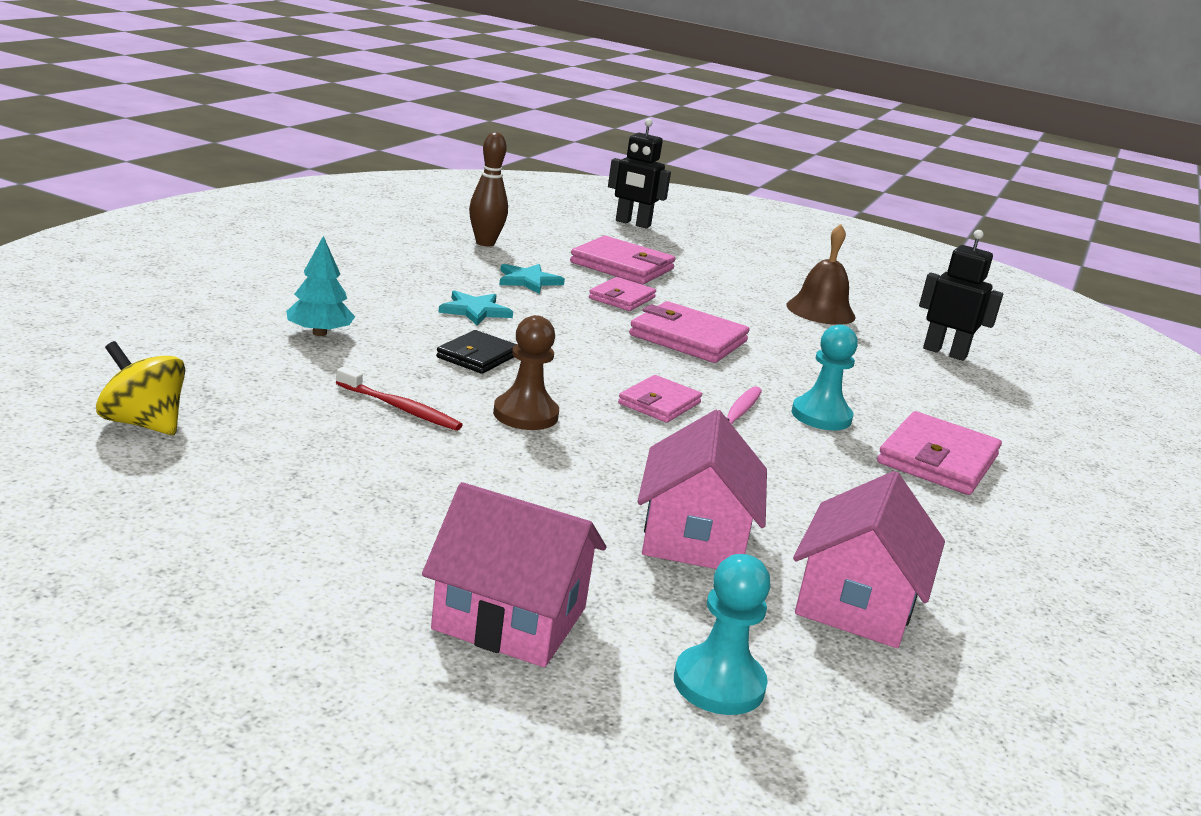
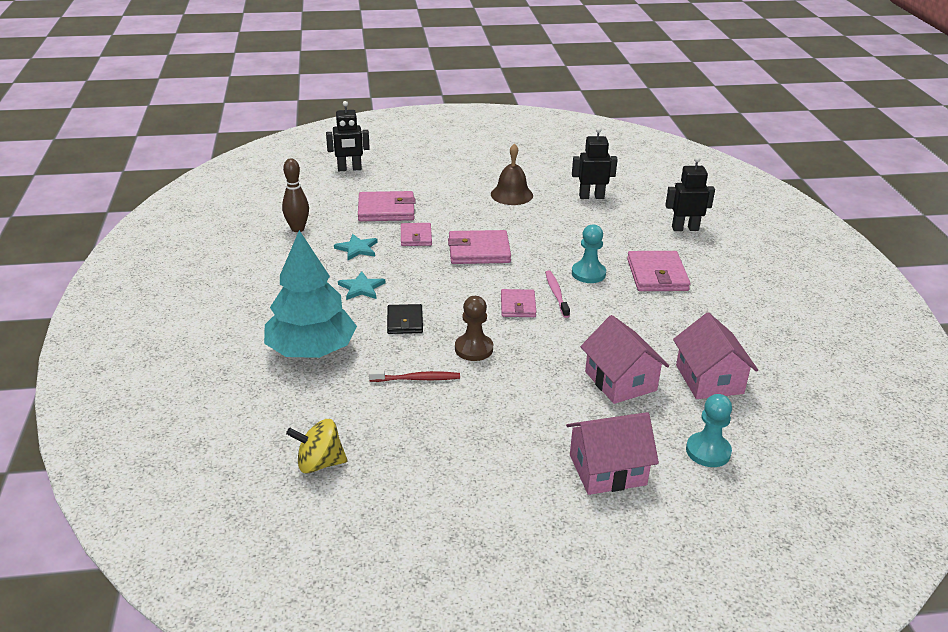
camera: 30 degrees left, 10 degrees up
turquoise tree [286,236,355,336] -> turquoise tree [264,230,357,358], size x2.08
none -> black robot [665,156,715,231]

